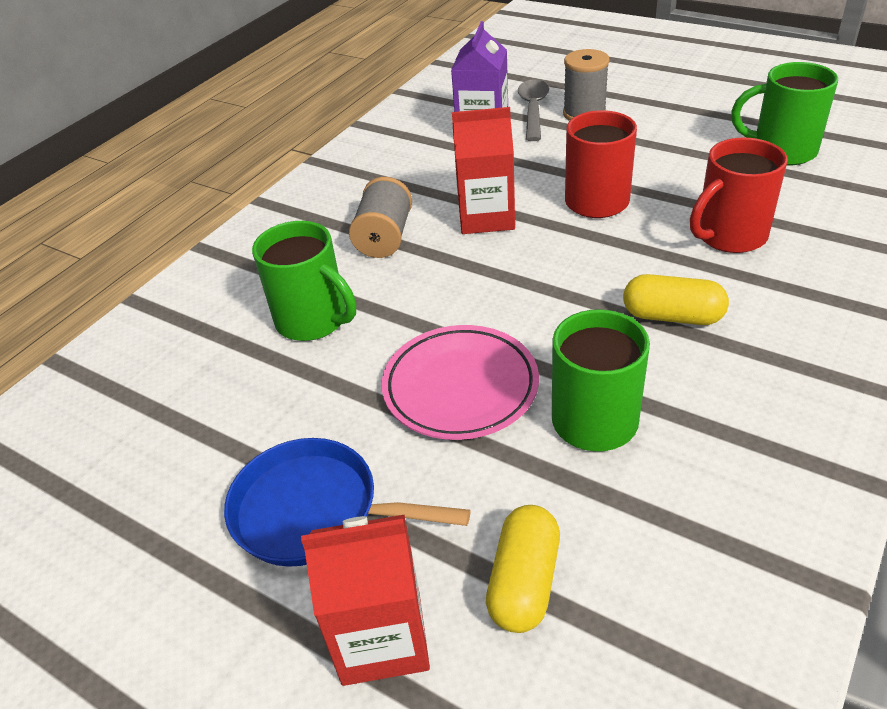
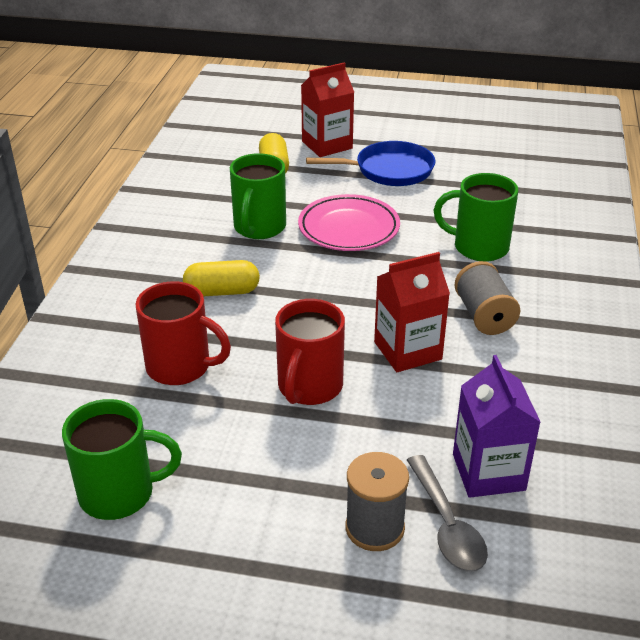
camera: 155 degrees right, 5 degrees down
red mug [690,138,788,253] -> red mug turned 75 degrees clockwise [136,281,231,385]

